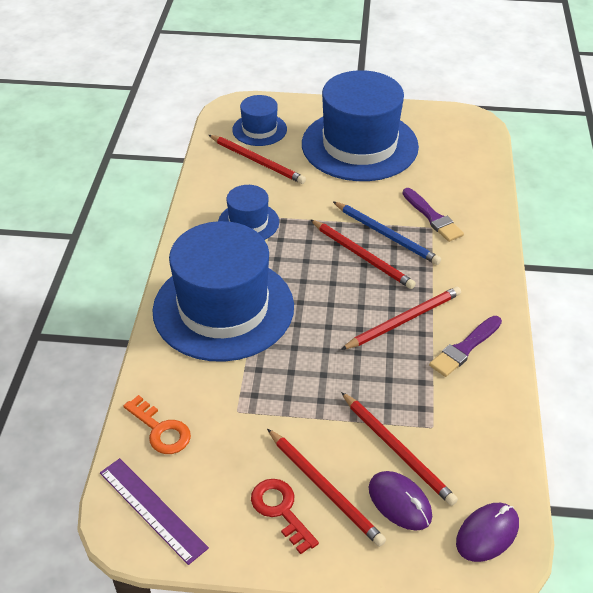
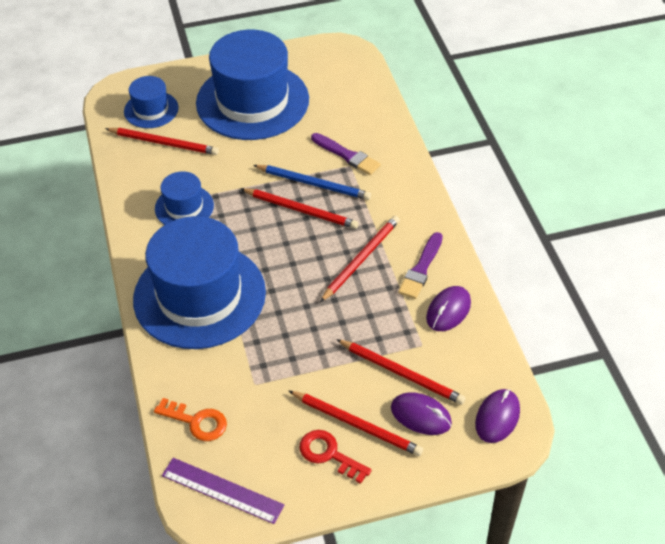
camera: 20 degrees left, 5 degrees up
none -> purple mouse [426,286,471,331]

